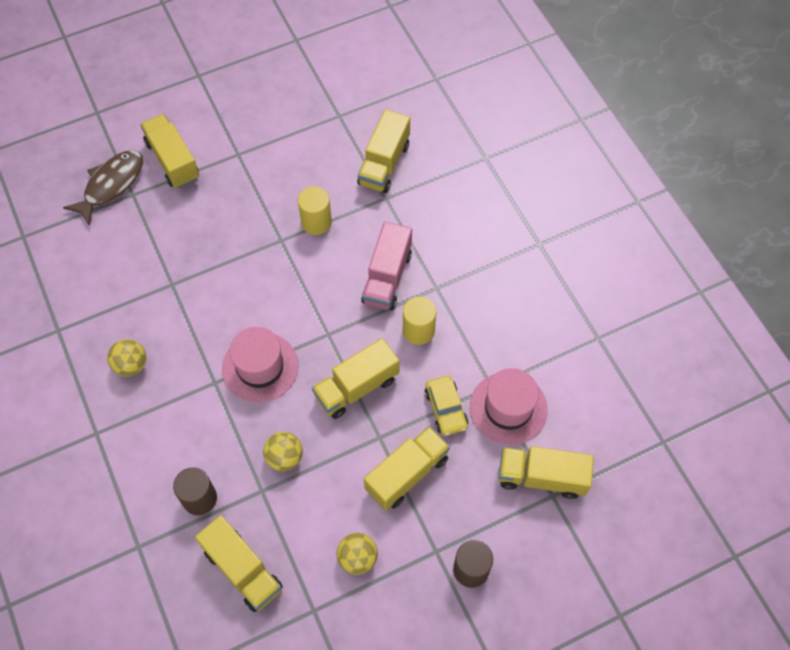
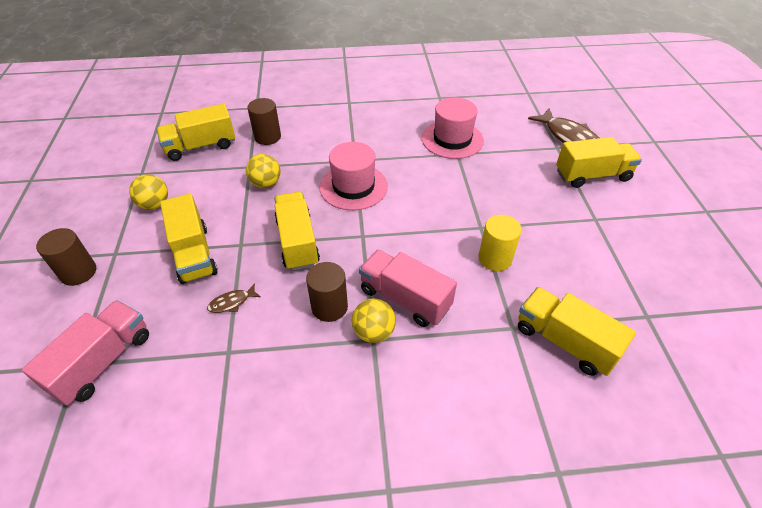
camera: 110 degrees right, 15 degrees down
yellow ball [107,339,146,377] -> yellow ball moved to [352,299,396,343]
yellow cylinder [403,296,436,345] -> brown cylinder [306,262,348,322]
yellow car [425,375,468,436] -> brown fish [207,283,261,313]
pink hat [470,368,548,445] -> pink hat moved to [422,97,484,159]
yellow truck [499,446,594,499] -> pink truck [22,300,149,405]

